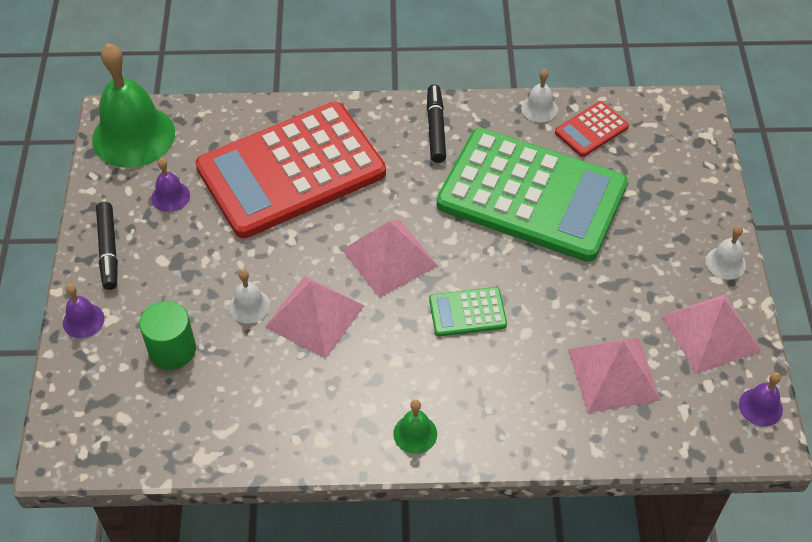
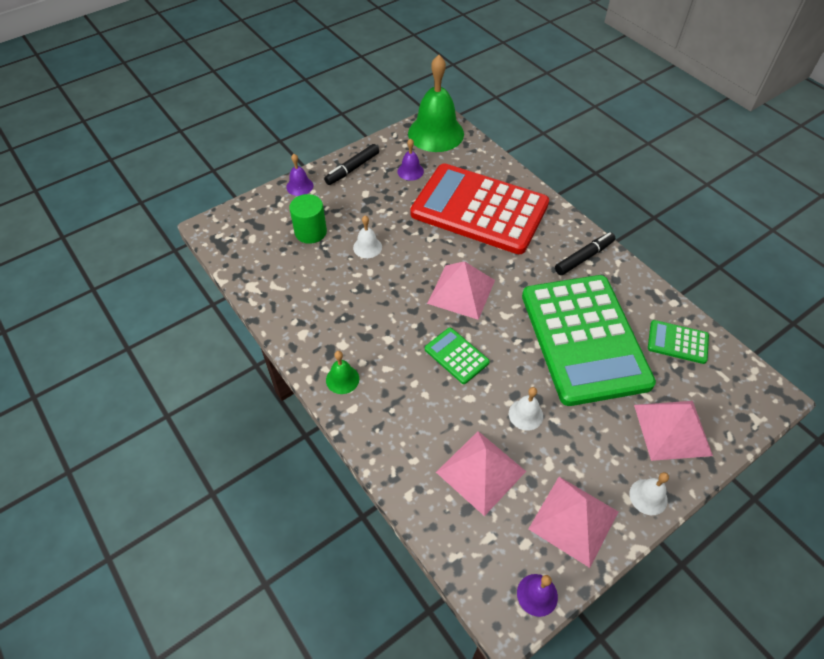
camera: 55 degrees right, 0 degrees up
pink pyramid [265,276,364,359] -> pink pyramid moved to [634,401,713,461]
white bell [521,69,558,122] -> white bell moved to [509,387,543,431]
red calculator [555,101,629,157] -> green calculator [648,320,709,364]

